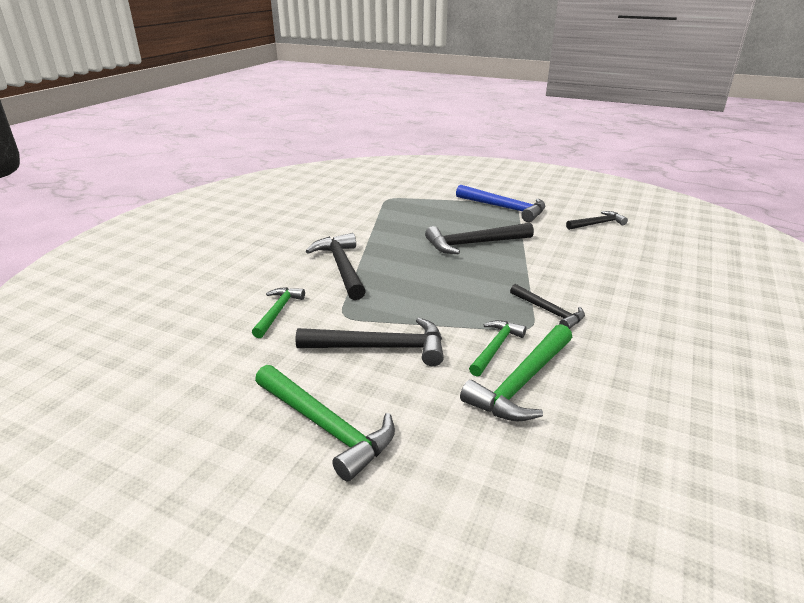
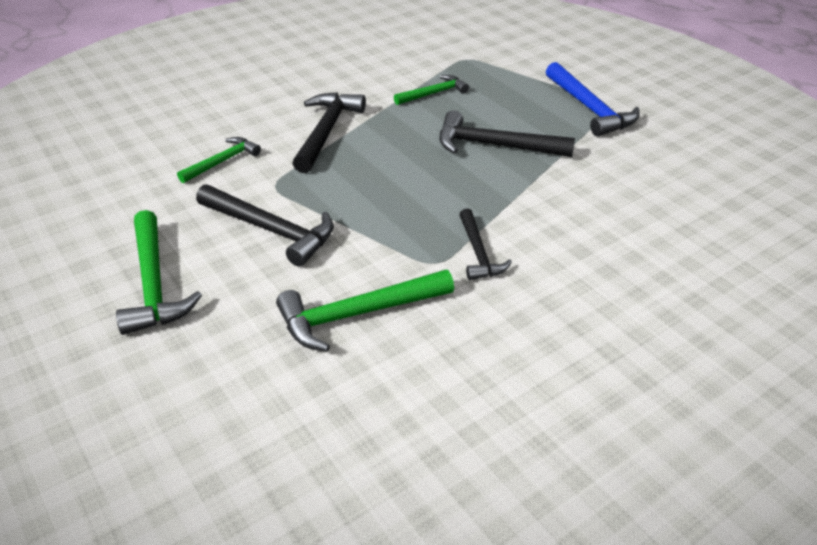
camera: 30 degrees right, 10 degrees up
green hammer [469,320,526,377] -> green hammer moved to [394,75,469,105]
black hammer [566,211,628,230] -> none

